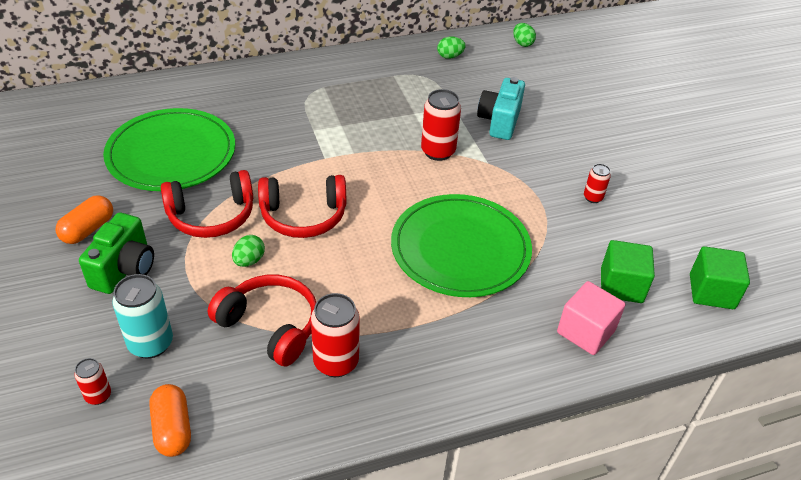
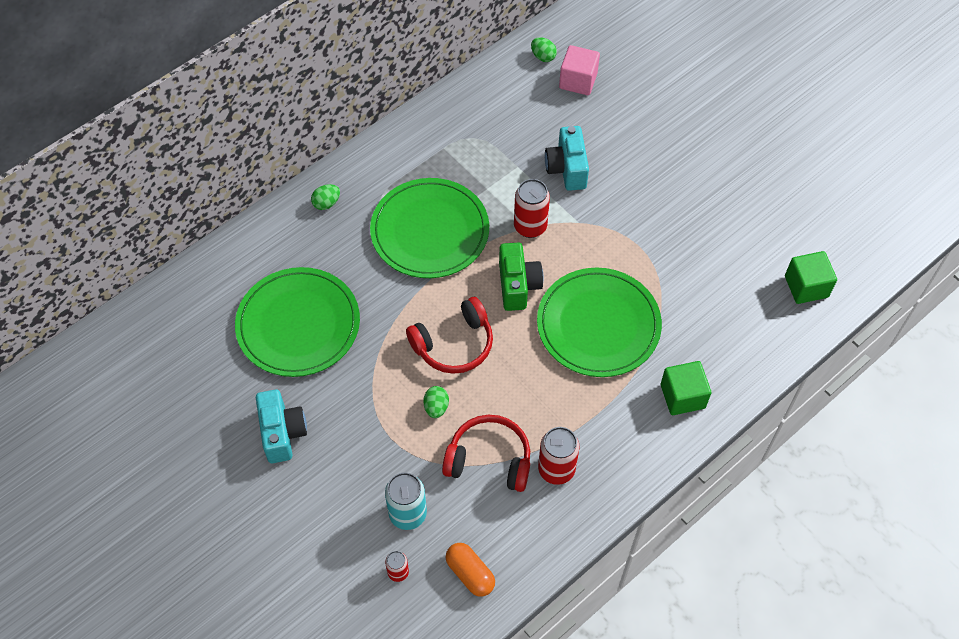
camera: 20 degrees left, 15 degrees up
orange capsule [56,195,113,244] -> turquoise camera [256,389,307,463]
green camera [79,212,154,294] -> green camera moved to [499,242,543,311]
red headphones [161,170,253,238] -> none
green egg [437,37,466,59] -> green egg moved to [311,184,340,210]
pink cube [557,281,626,355] -> pink cube moved to [559,45,600,95]
red can [584,164,611,203] -> none
green cube [601,240,655,303] -> green cube moved to [661,361,711,415]
none -> green plate [370,178,489,278]

